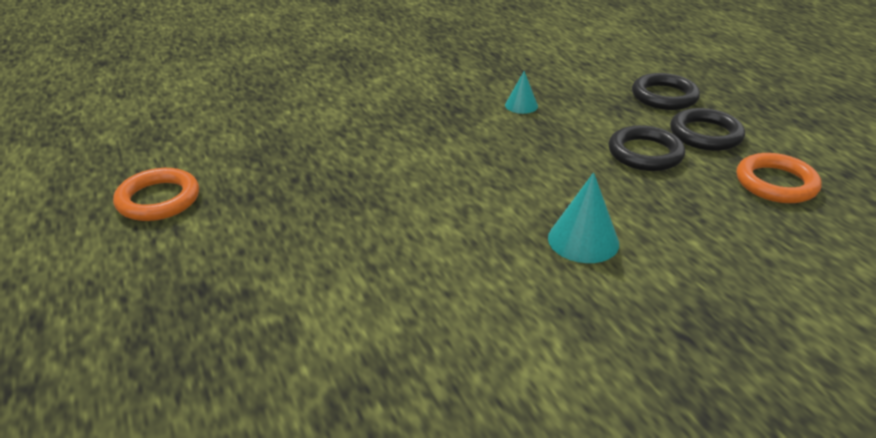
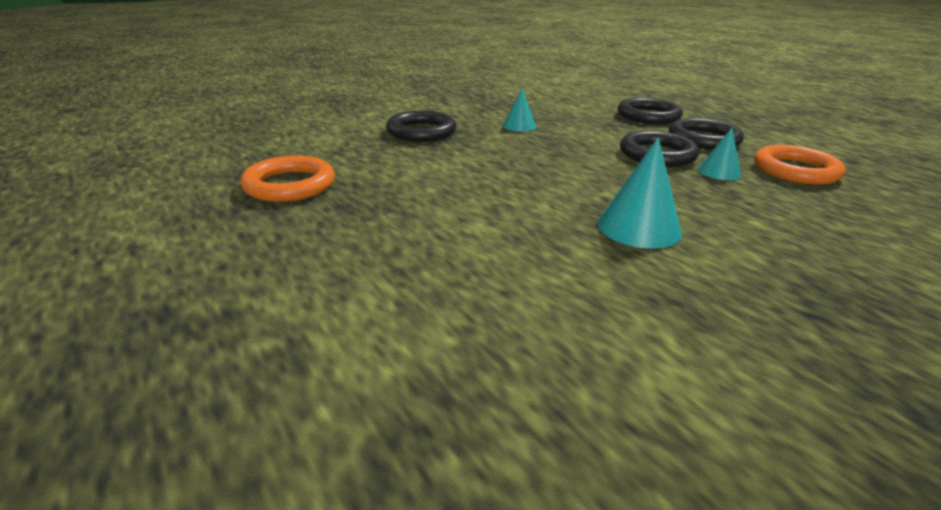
camera: 10 degrees left, 5 degrees down
orange ring [113,168,199,221] -> orange ring moved to [240,155,335,202]
none -> black ring [386,111,456,142]
none -> turquoise cone [698,128,741,180]

